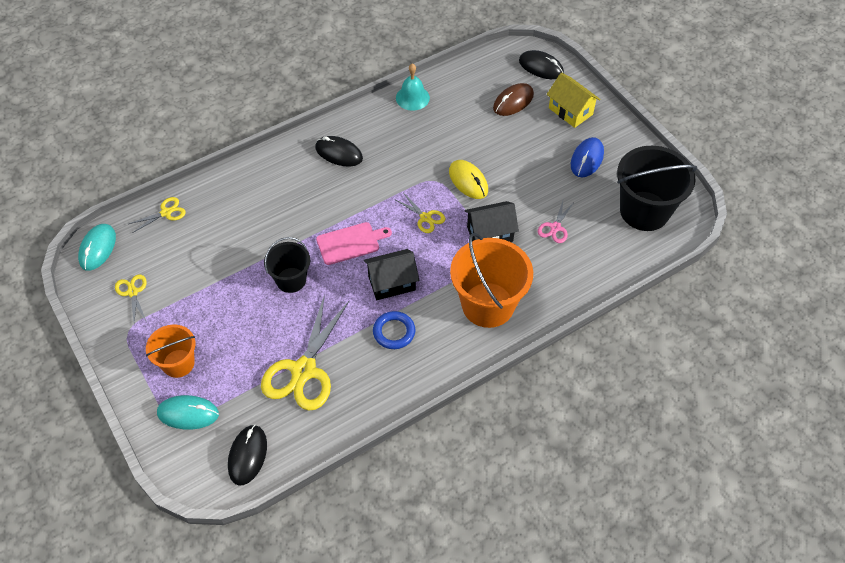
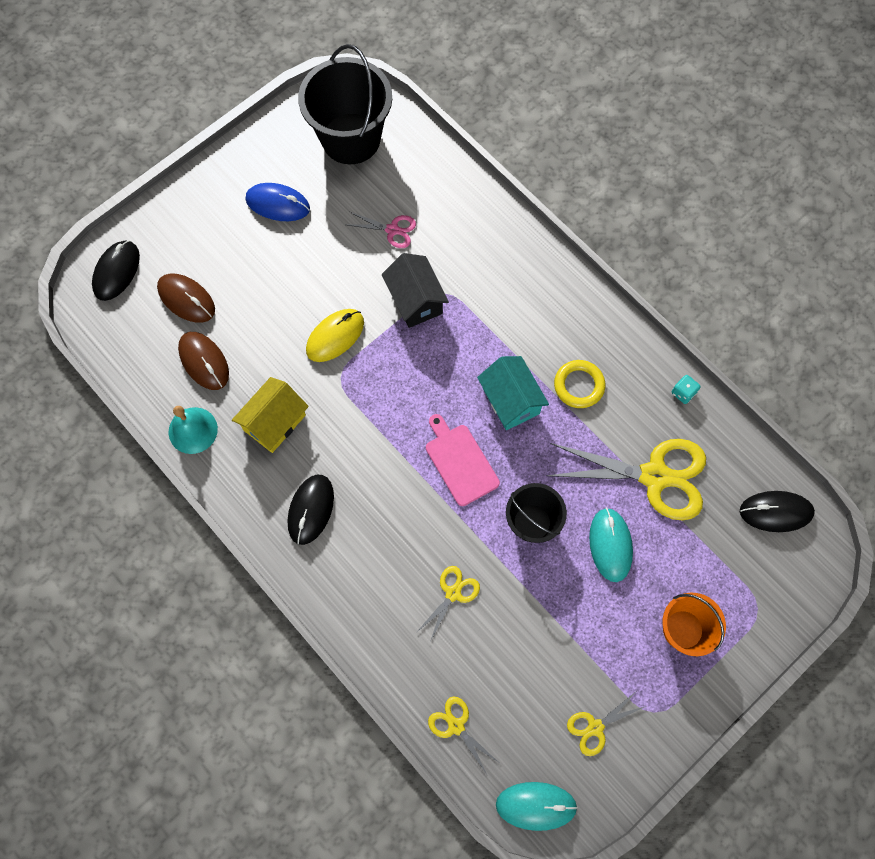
camera: 100 degrees left, 15 degrees up
turquoise mouse [157,395,219,429] -> turquoise mouse moved to [589,508,633,582]
black house [364,249,419,300] -> turquoise house [477,356,549,430]
blue ring [373,311,415,349] -> yellow ring [554,360,605,408]
yellow scissors [394,194,445,233] -> yellow scissors moved to [417,566,480,642]
orange bucket [450,233,533,328] -> none
yellow house [547,72,601,128] -> yellow house moved to [232,377,309,453]
none -> brown mouse [178,332,229,390]
none -> turquoise dice [672,375,701,404]

